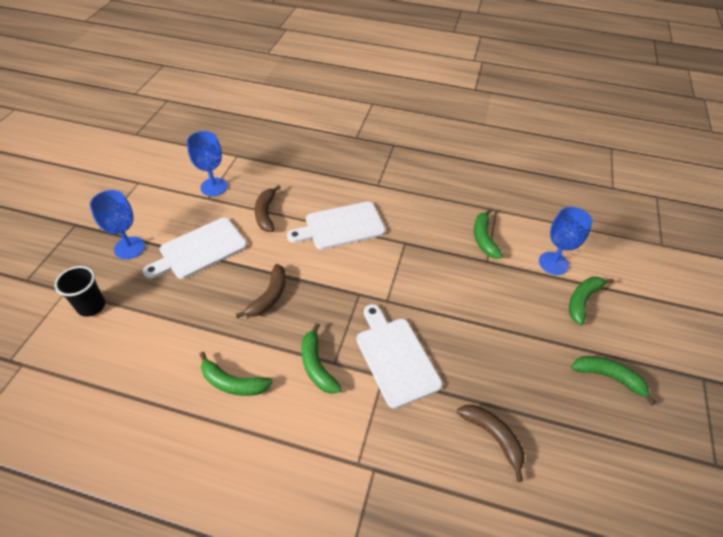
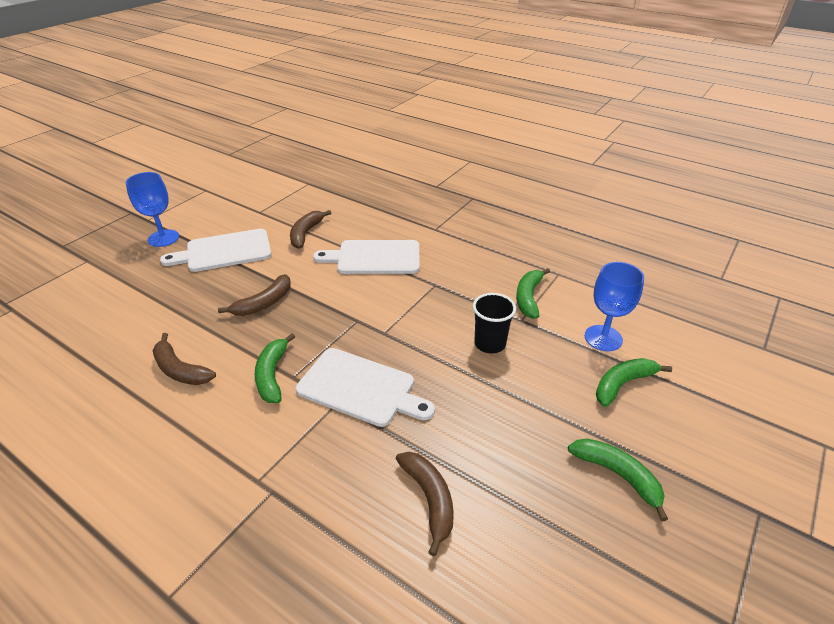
camera: 20 degrees right, 10 degrees down
black cup [55,266,105,317] -> black cup moved to [473,293,516,354]
blue goblet [187,131,228,196] -> none
green banana [199,352,273,396] -> brown banana [153,333,216,385]
white cutting board [356,304,442,409] -> white cutting board turned 120 degrees clockwise [296,348,435,427]

